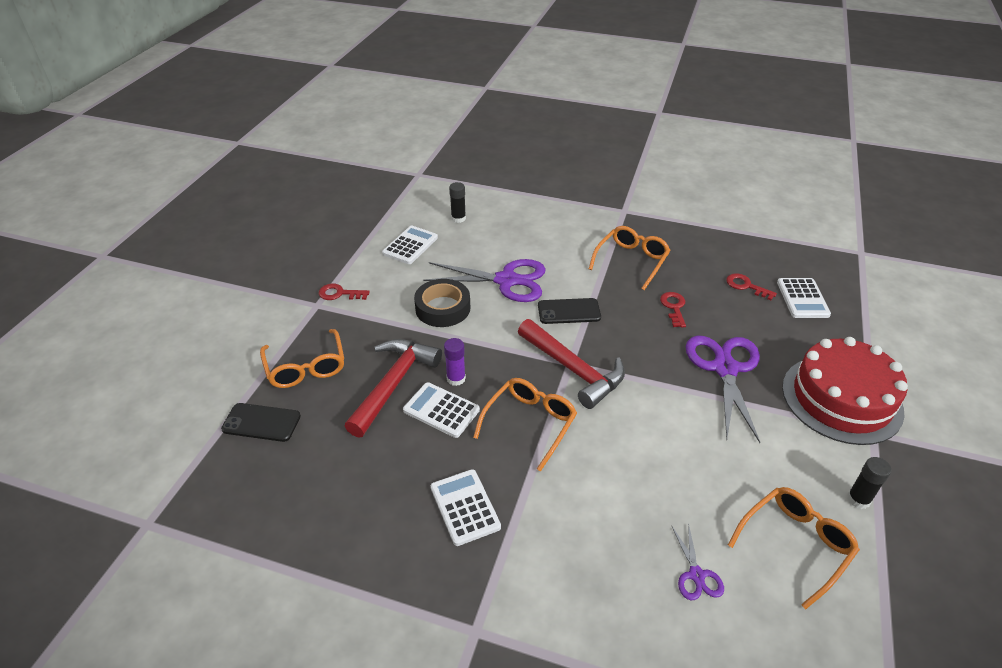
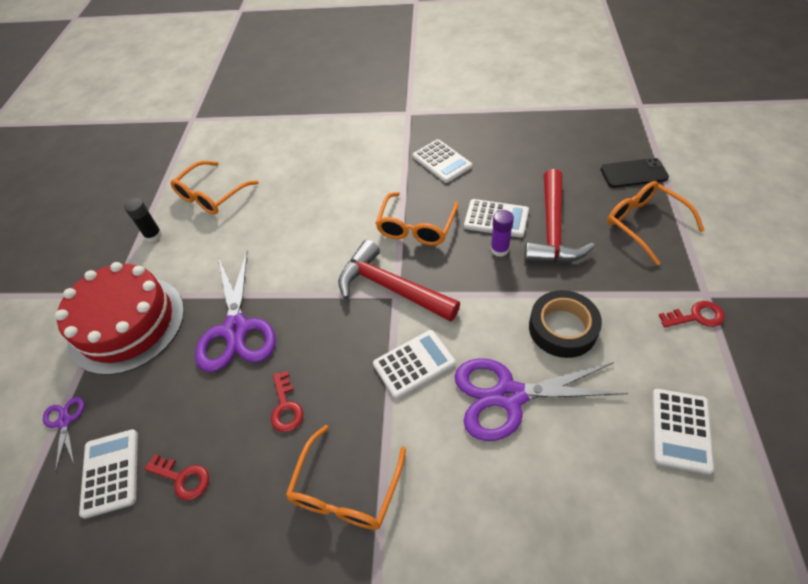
camera: 170 degrees right, 10 degrees up
black glue stick [449,182,466,223] -> none
black phone [538,298,601,324] -> white calculator [373,330,455,399]
purple scissors [671,523,724,600] -> purple scissors moved to [43,397,84,472]

